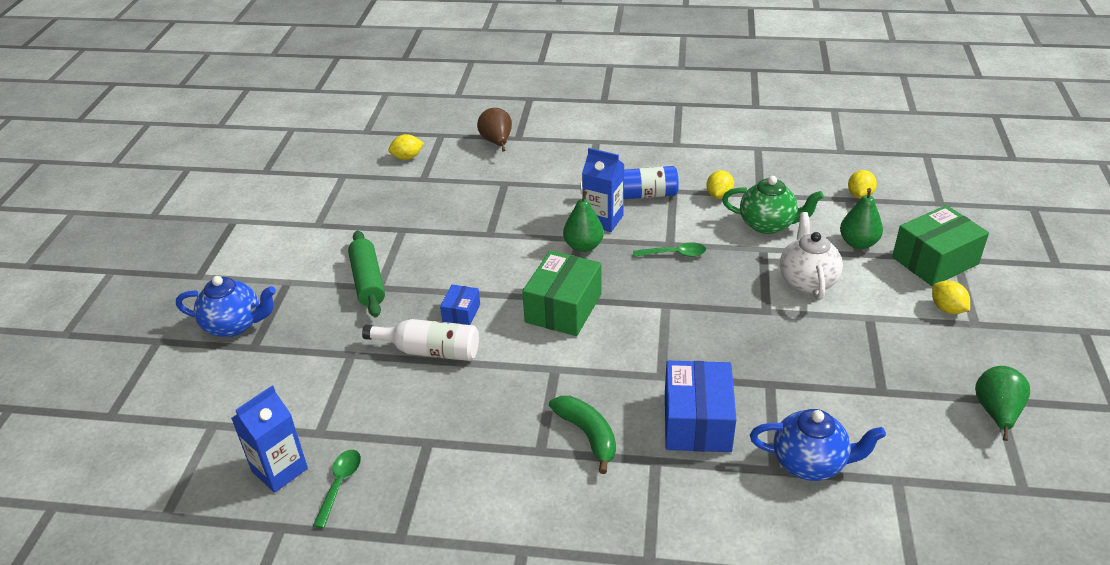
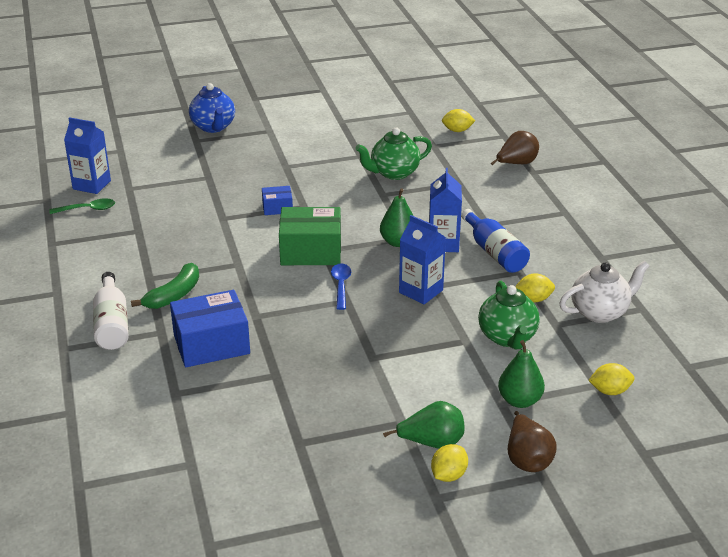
camera: 65 degrees right, 5 degrees down
green rolling pin [348,230,385,317] -> none
white bottle [362,319,479,361] -> white bottle moved to [93,272,129,350]
yellow lemon [388,134,424,160] -> yellow lemon turned 45 degrees counterclockwise [442,109,475,132]
green spoon [633,242,706,257] -> blue carton [399,215,446,304]
blue teapot [750,409,886,481] -> none
white teapot [780,212,843,300] -> white teapot moved to [559,261,649,323]
green box [892,205,989,286] -> brown pear [508,411,556,472]
green pear [975,366,1030,441] -> green pear moved to [383,401,465,449]
none -> blue spoon [331,264,351,310]
none -> green teapot [356,128,432,180]

